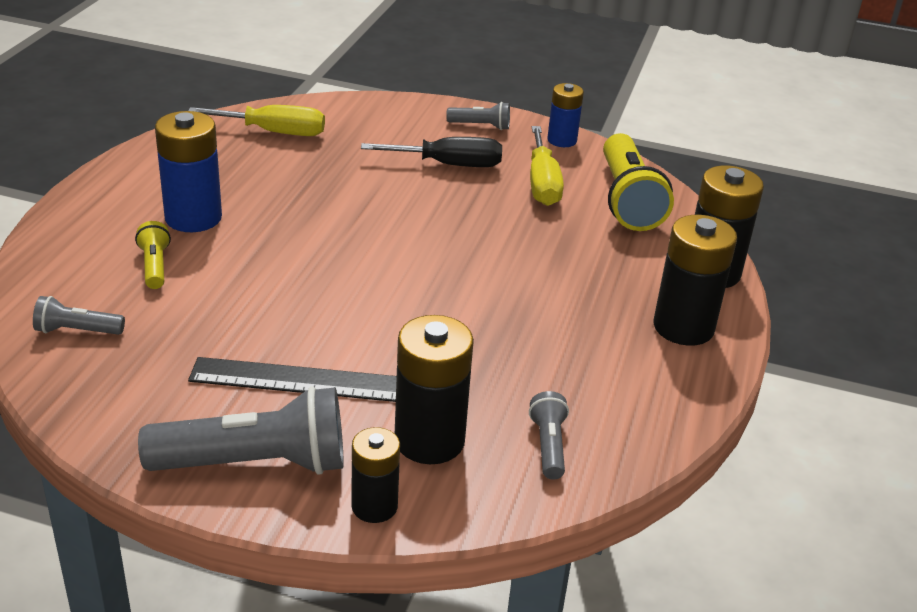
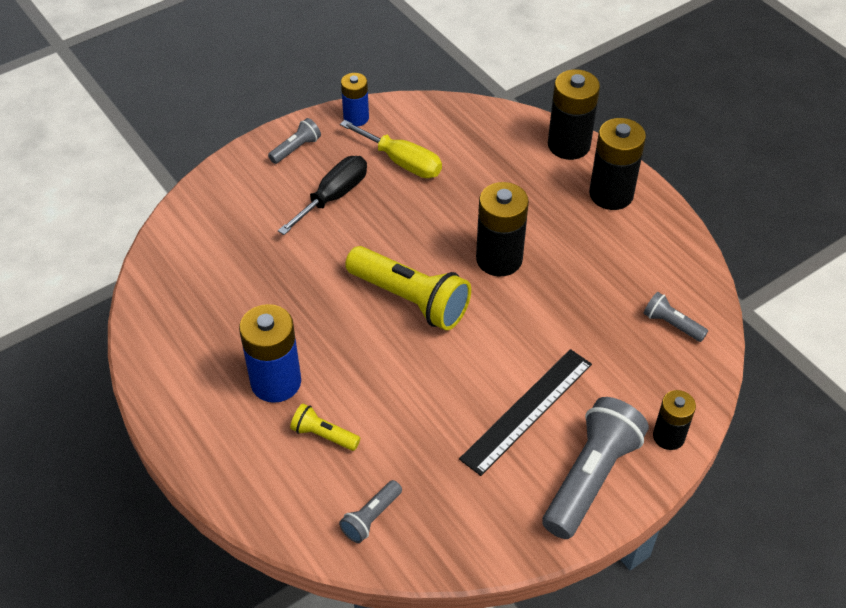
camera: 50 degrees left, 15 degrees up
yellow screwdriver [188,105,325,136] -> none
black battery [395,315,474,464] -> black battery moved to [476,182,529,276]
yellow flashlight [603,133,674,231] -> yellow flashlight moved to [345,246,471,330]

